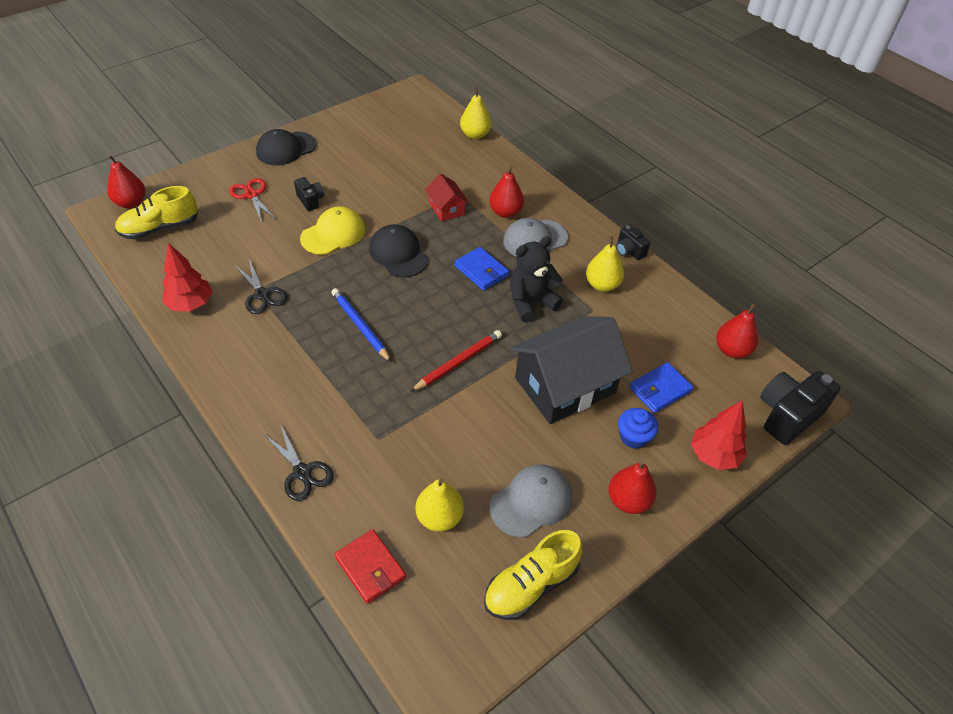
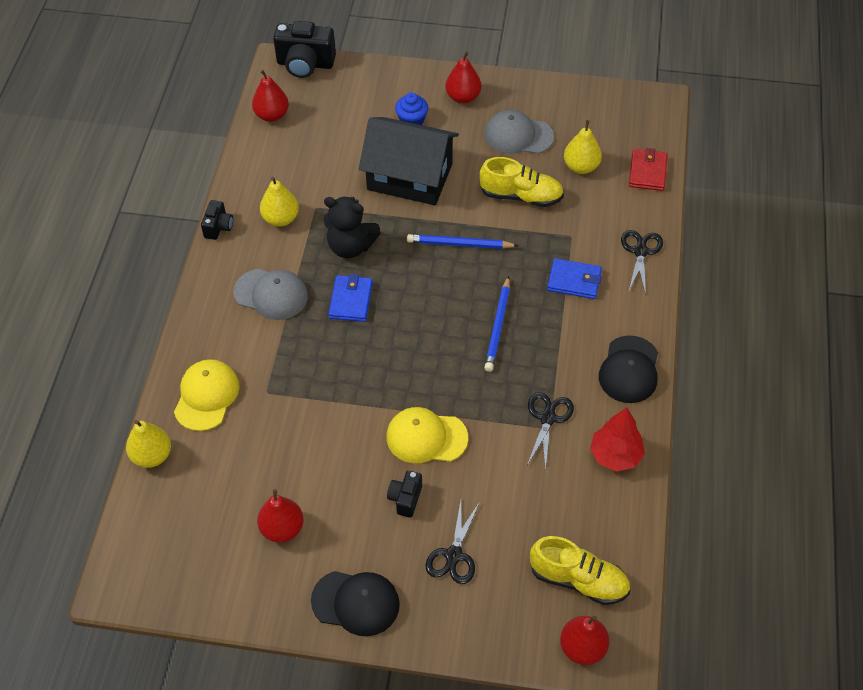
camera: 130 degrees left, 5 degrees up
red scissors [229,178,276,223] -> black scissors [426,501,480,584]
black cap [369,224,428,277] -> black cap moved to [599,335,658,403]
red pencil [410,330,502,392] -> blue pencil [407,234,519,249]
red house [425,173,469,221] -> none
yellow shoe [484,530,582,620] -> yellow shoe moved to [479,157,564,207]
red pear [489,166,524,218] -> red pear moved to [257,489,303,543]
blue wallet [629,362,693,413] -> blue wallet moved to [547,258,602,299]
red tree [691,400,747,470] -> none
none -> yellow cap [174,359,240,431]

